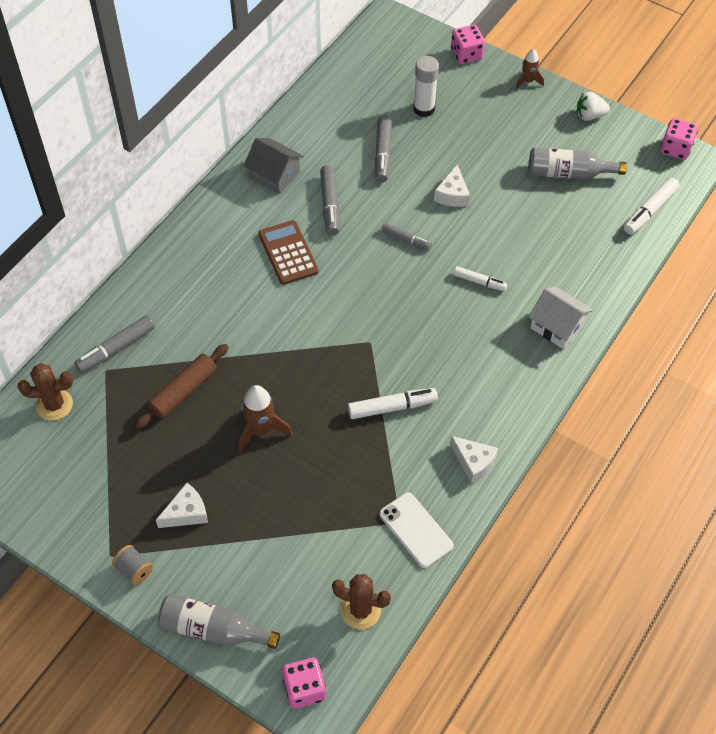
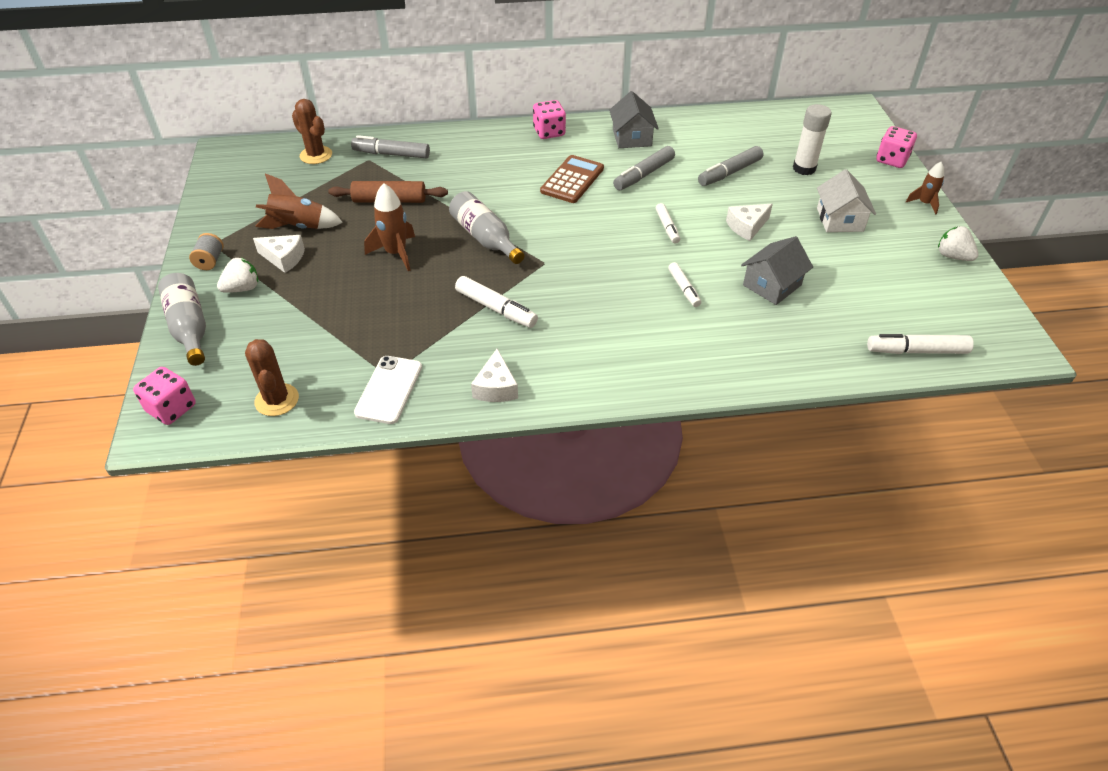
camera: 50 degrees right, 10 degrees down
grey marker [381,222,432,250] -> white marker [656,203,680,244]
white house [528,286,593,349] -> white house moved to [817,169,876,232]
grey bottle [529,147,627,180] -> grey bottle moved to [449,191,525,264]
pink dice [660,118,698,160] -> pink dice moved to [533,100,566,139]
none -> white strawberry [217,258,258,293]
none -> brown rocket [255,173,343,229]
none -> grey house [741,236,813,305]

